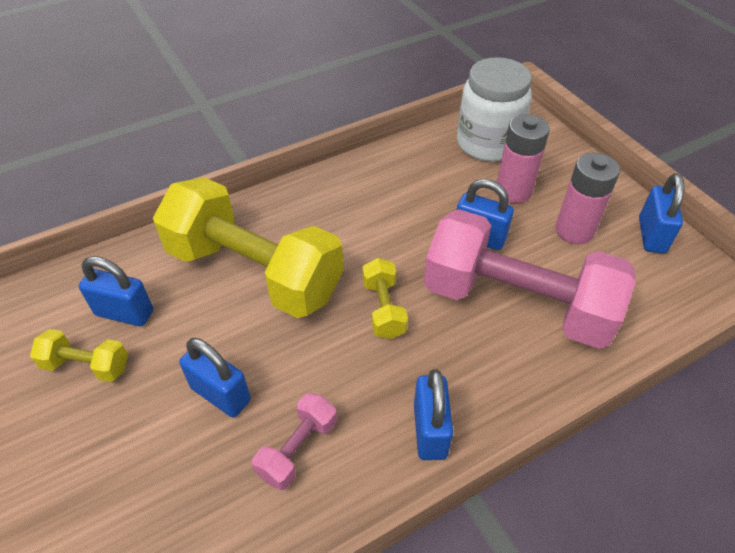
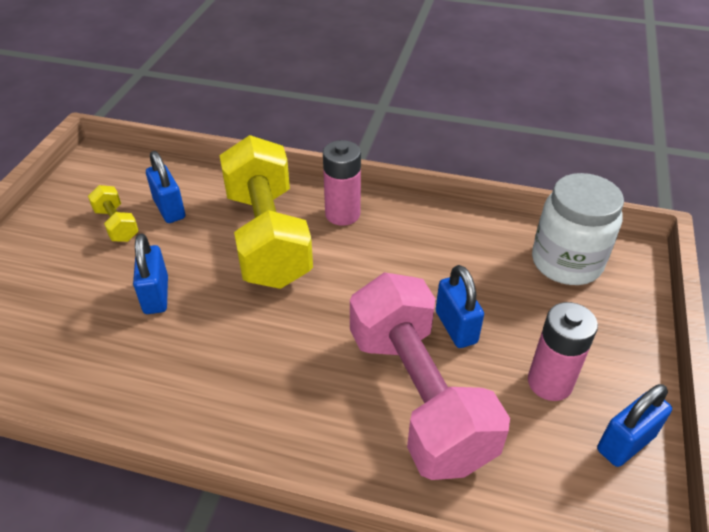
camera: 45 degrees right, 5 degrees down
pink dumbbell [252,393,337,490] -> none
yellow dumbbell [362,258,408,339] -> none
blue padlock [414,369,453,460] -> none
pink battery [497,114,550,203] -> pink battery moved to [323,140,361,226]

